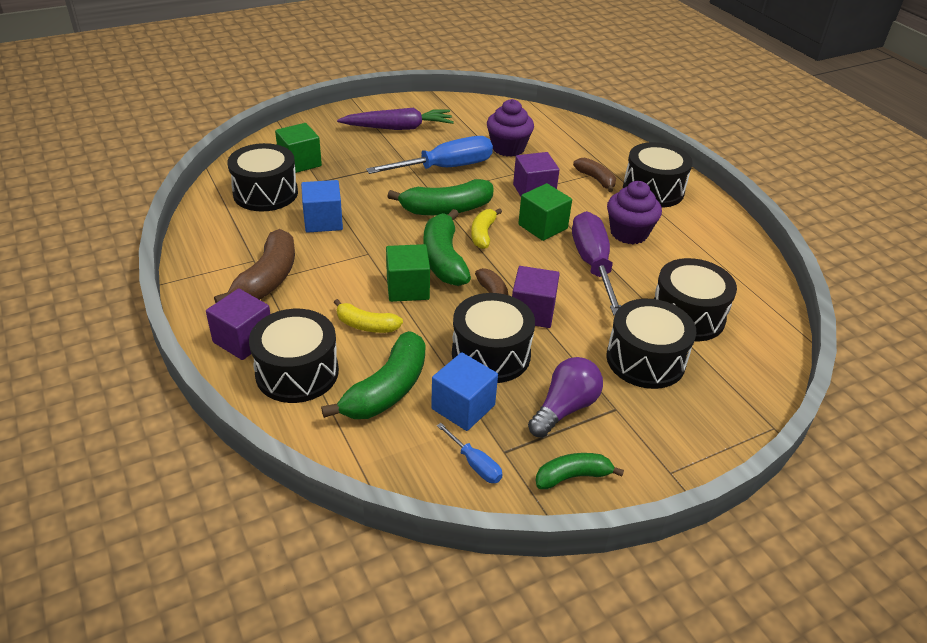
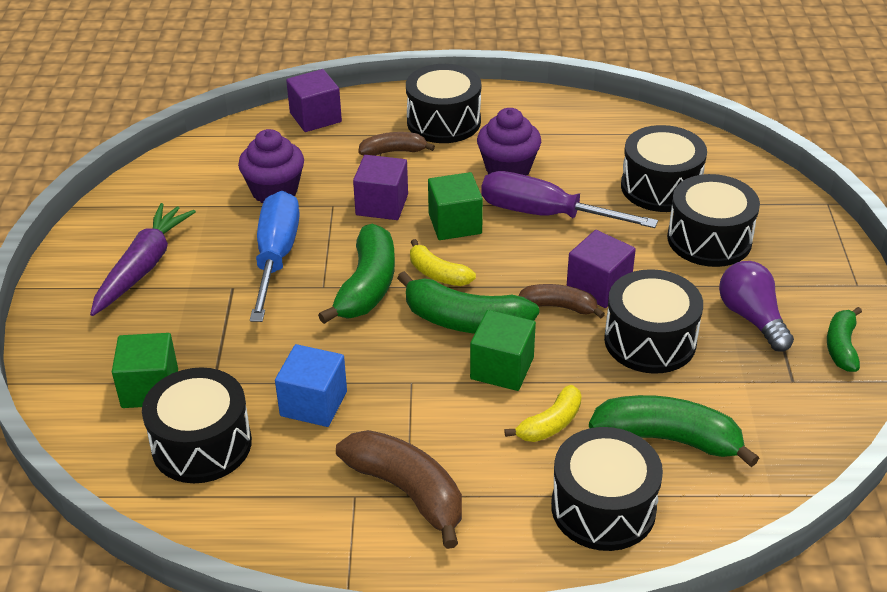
camera: 60 degrees left, 0 degrees up
purple cube [206,288,270,360] -> purple cube moved to [286,69,342,132]
green banana [321,331,425,419] -> green banana turned 45 degrees counterclockwise [589,395,759,467]
blue cube [431,352,498,431] -> none
blue screwdriver [437,423,503,483] -> none

